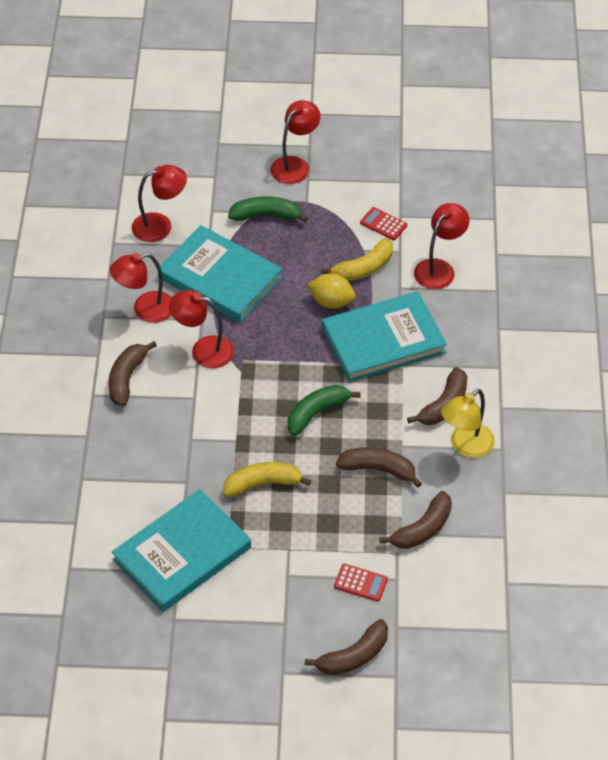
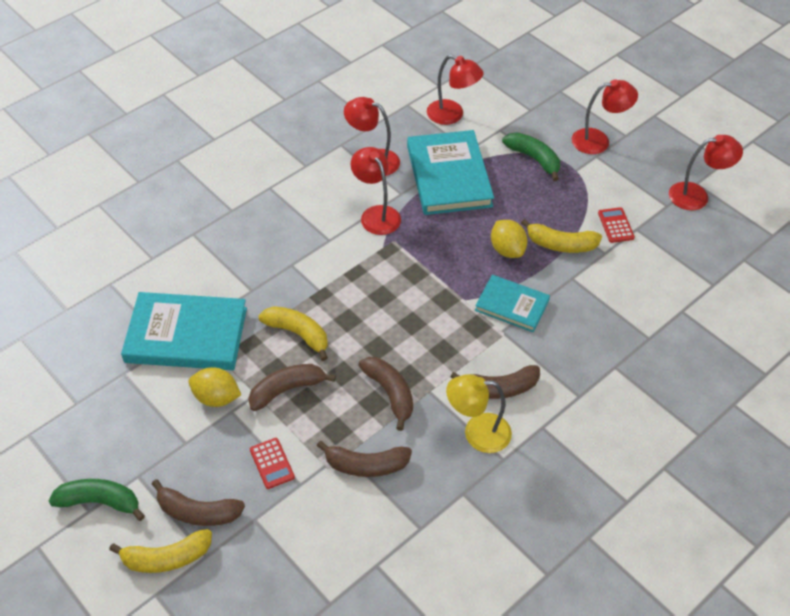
camera: 45 degrees right, 0 degrees up
brown banana [109,341,157,406] -> brown banana moved to [248,364,336,411]
green banana [288,385,360,436] -> green banana moved to [49,479,145,521]
turquoise book [322,291,447,382] -> turquoise book [475,275,550,332], size x0.59
red lamp [414,203,469,289] -> red lamp moved to [669,135,743,210]
none -> yellow banana [109,529,212,573]
none -> yellow lemon [189,367,241,407]

